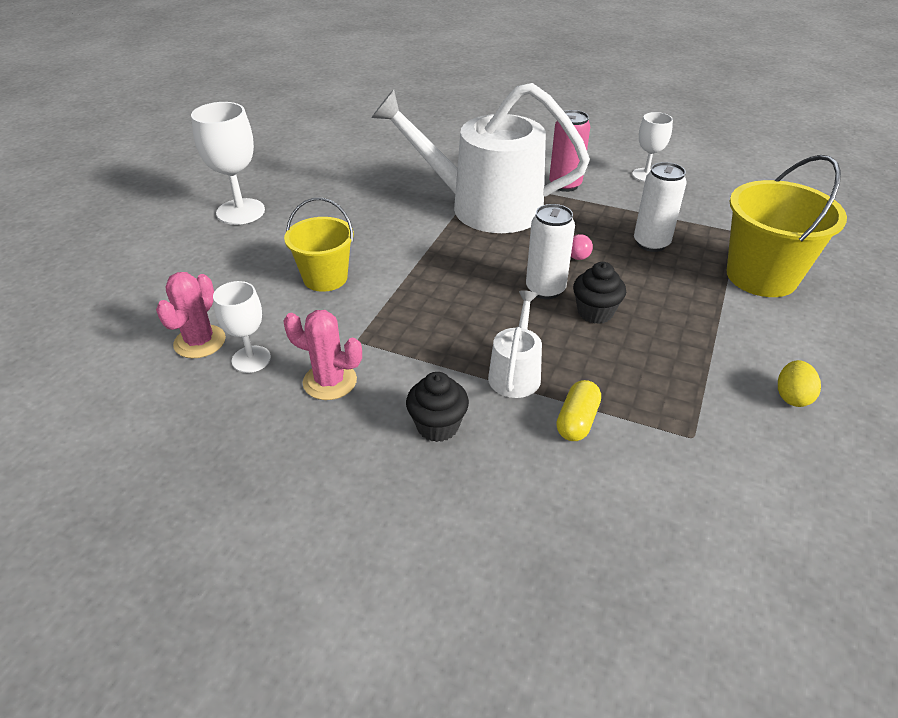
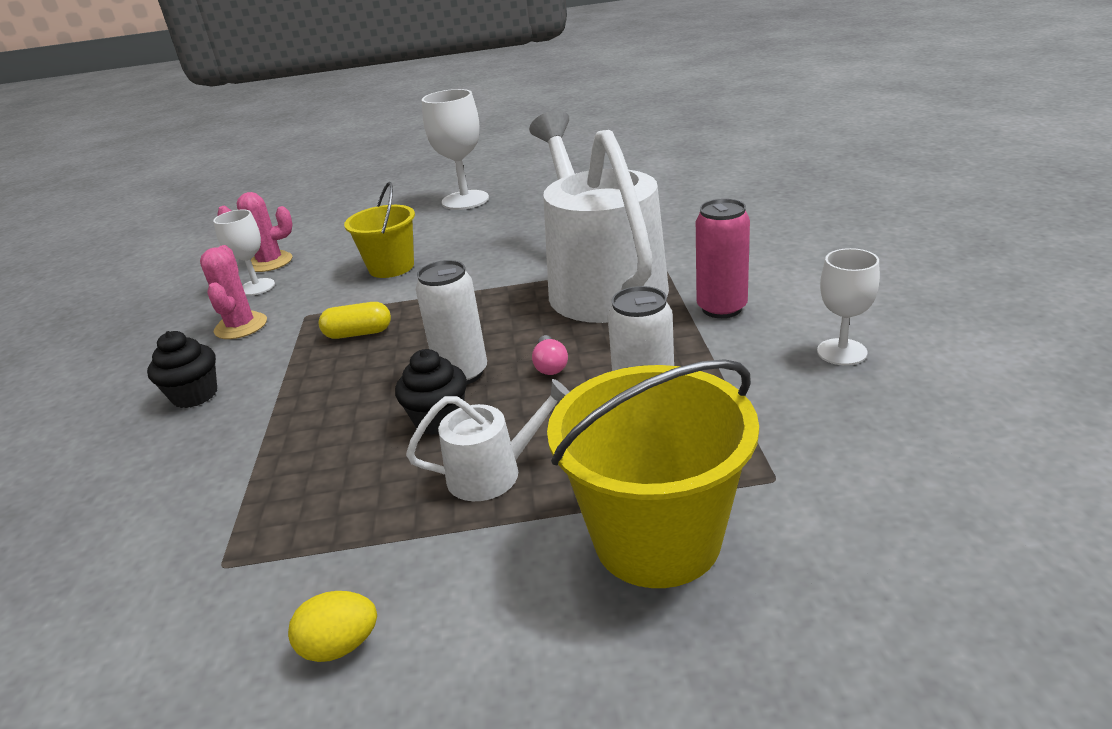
camera: 65 degrees right, 10 degrees down
white watering can [488,290,542,398] -> white watering can moved to [406,379,569,501]
yellow capsule [556,380,601,441] -> yellow capsule moved to [319,302,391,339]

